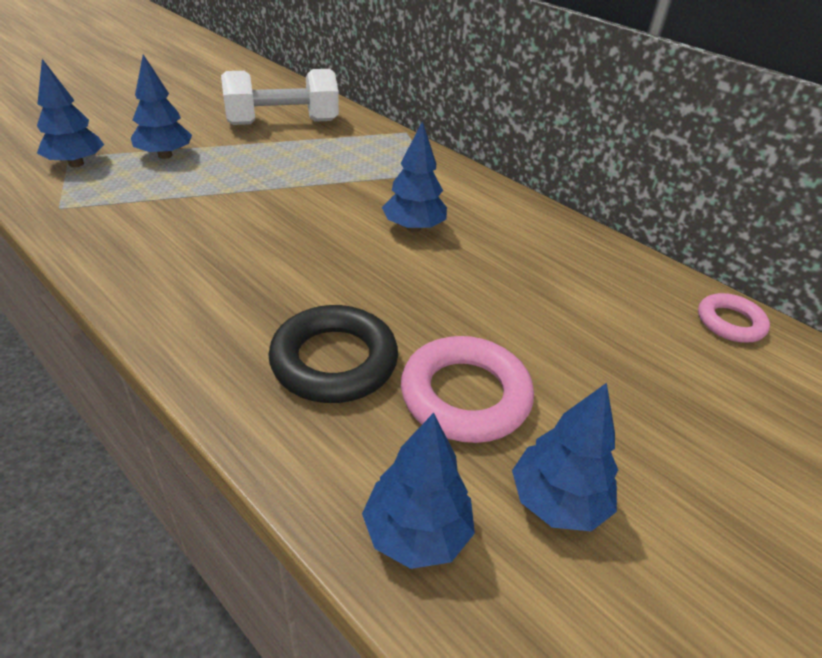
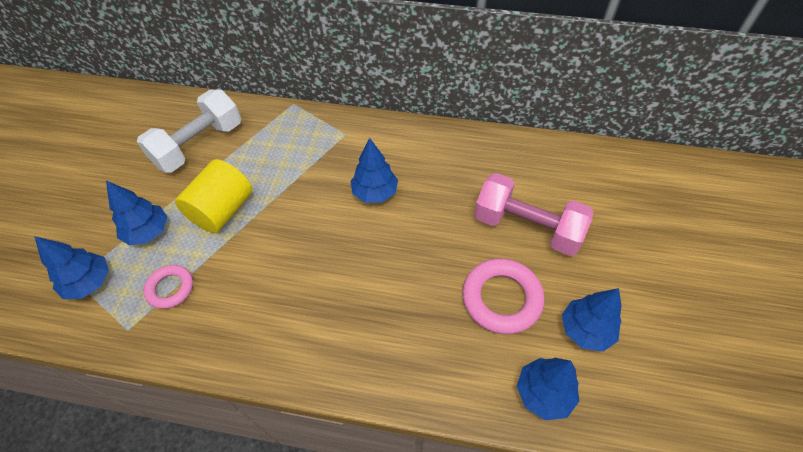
camera: 30 degrees left, 15 degrees up
black ring [268,305,398,403] -> none
pink ring [698,293,770,343] -> pink ring moved to [143,265,193,309]
none -> yellow cylinder [175,159,252,233]
none -> pink dumbbell [474,173,593,256]

